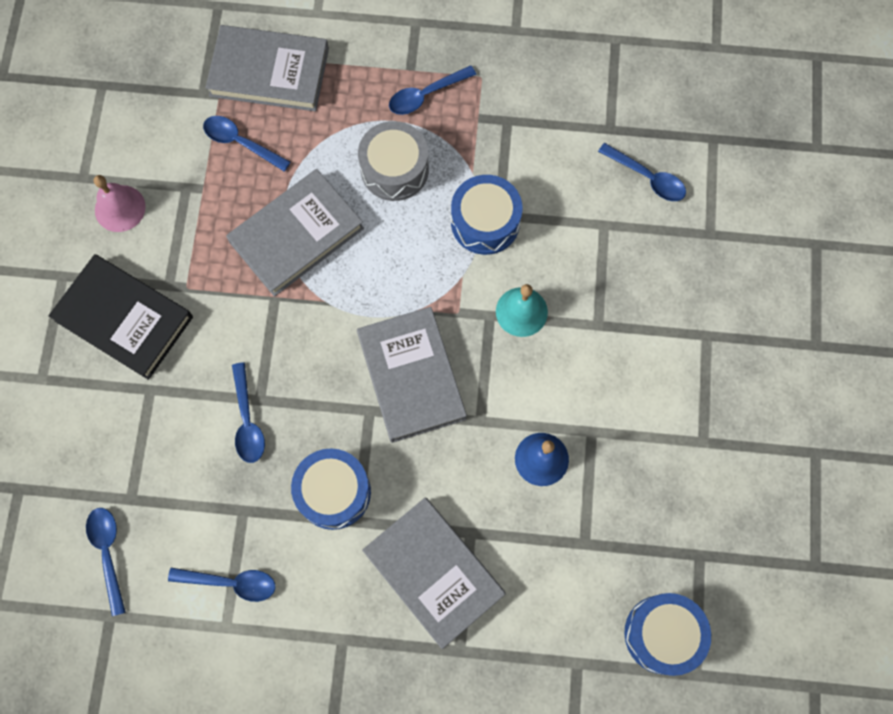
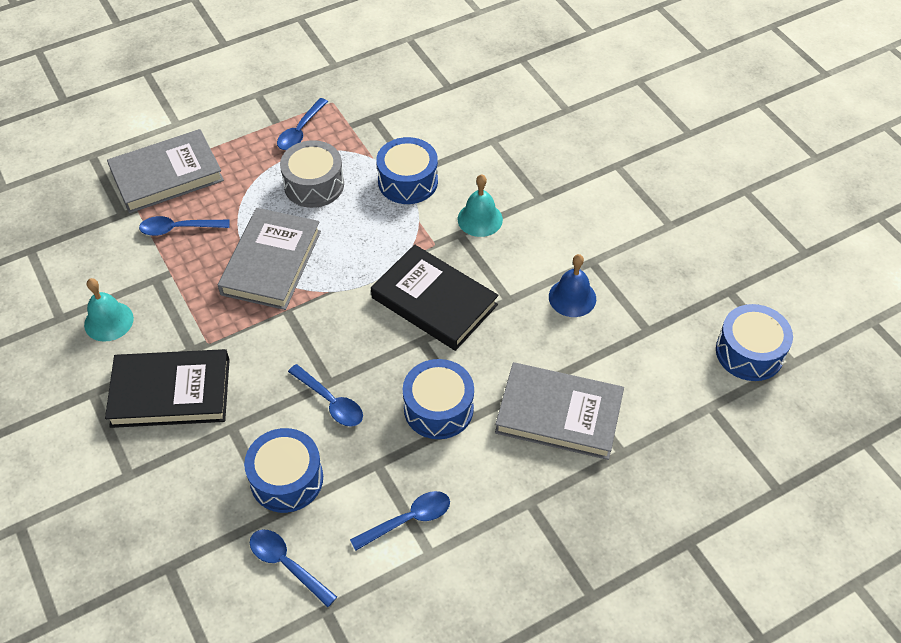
camera: 35 degrees left, 20 degrees down
pink bell [94,175,146,232] -> turquoise bell [84,278,134,342]
grey book [357,307,467,443] -> black book [371,244,499,351]
blue spoon [598,143,686,201] -> none
none -> blue drum [244,428,323,513]

